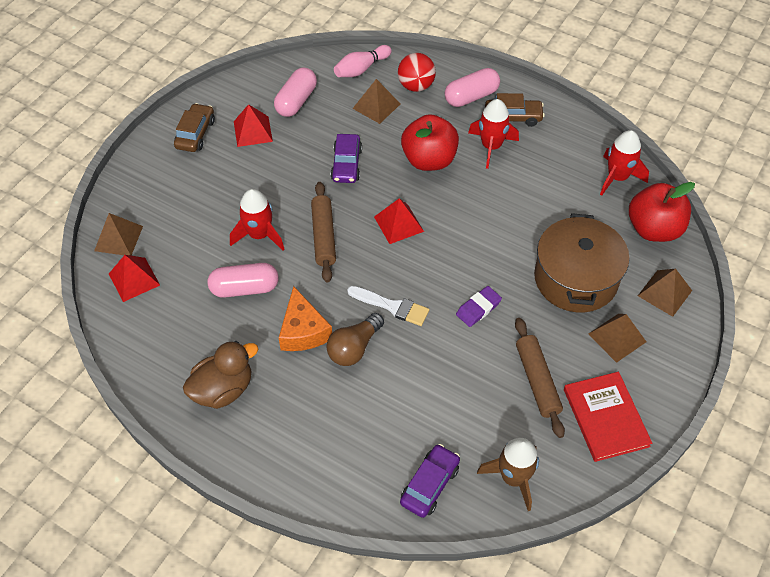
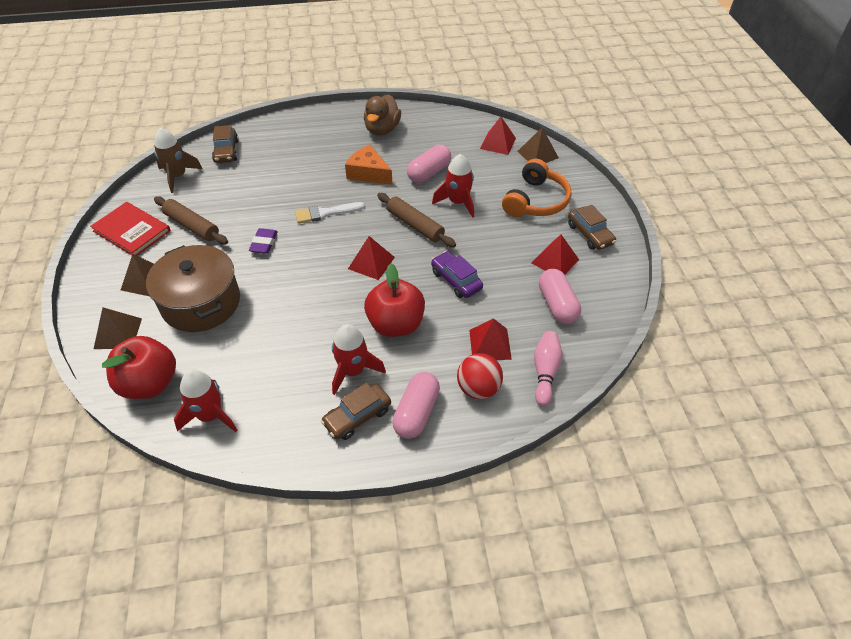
camera: 140 degrees right, 5 degrees down
brown light bulb [327,313,384,366] -> none
brown pyramid [352,79,400,124] -> red pyramid [469,318,512,360]
purple car [400,444,460,518] -> brown car [212,125,239,163]
none -> orange headphones [502,159,572,217]

